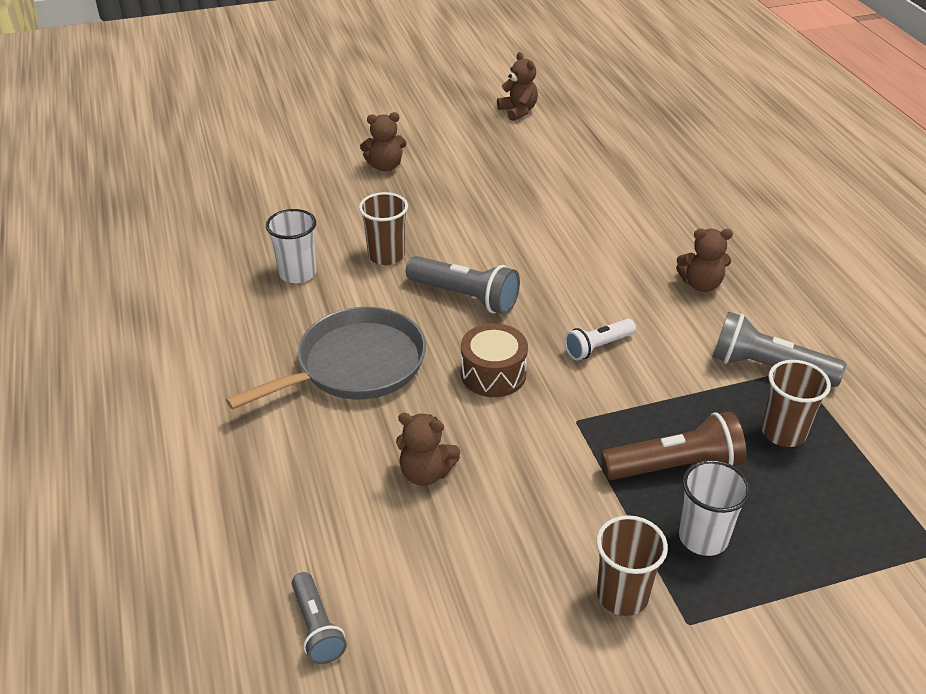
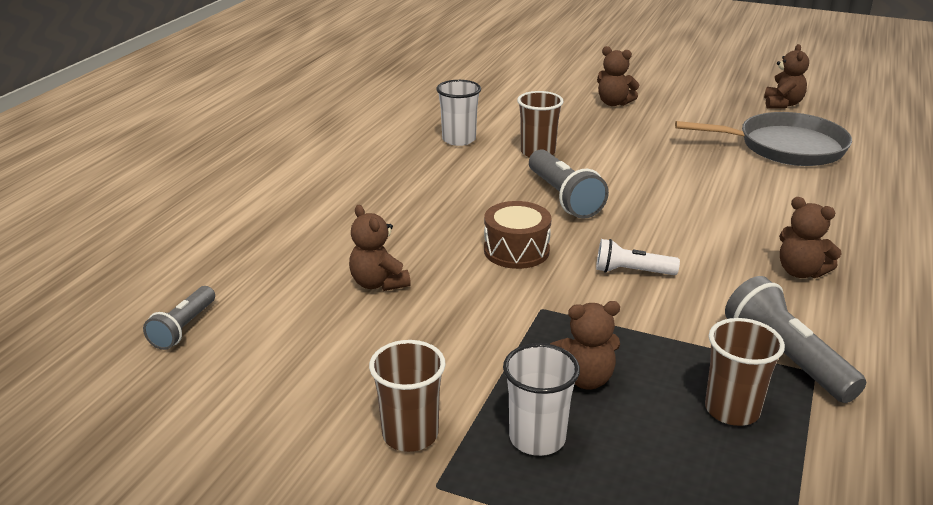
camera: 40 degrees right, 10 degrees down
grey pan [226,307,426,410] -> grey pan moved to [675,112,852,166]
brown flashlight [601,412,746,480] -> brown teddy bear [550,301,620,389]

